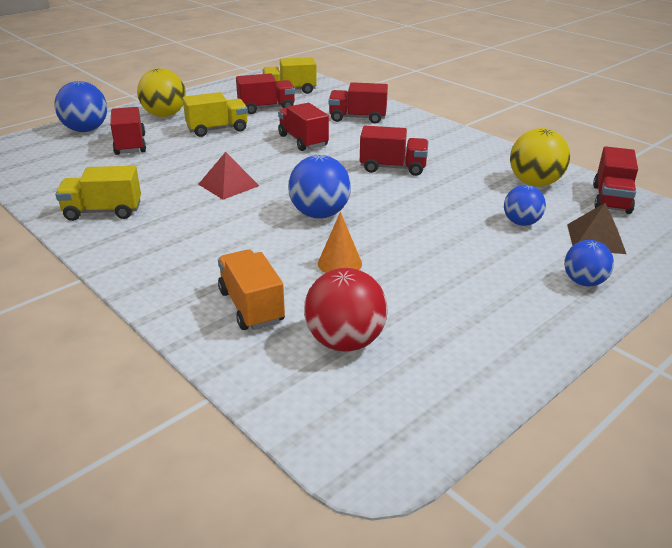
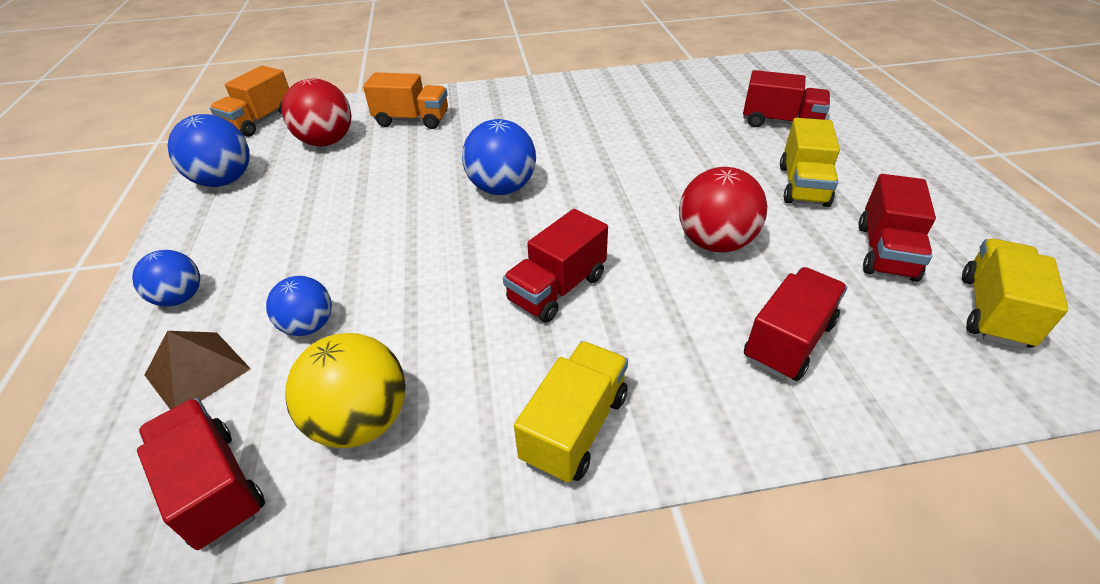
camera: 125 degrees right, 10 degrees up
blue ball [55,81,107,132] -> blue ball moved to [167,114,250,187]
yellow truck [55,166,141,221] -> yellow truck moved to [514,341,628,483]
yellow ball [137,68,186,117] -> none
red pyramid [198,152,259,199] -> none
red truck [278,103,329,151] -> red ball [679,167,767,252]
orange cone [318,212,362,273] -> none
none -> orange truck [210,66,289,137]

